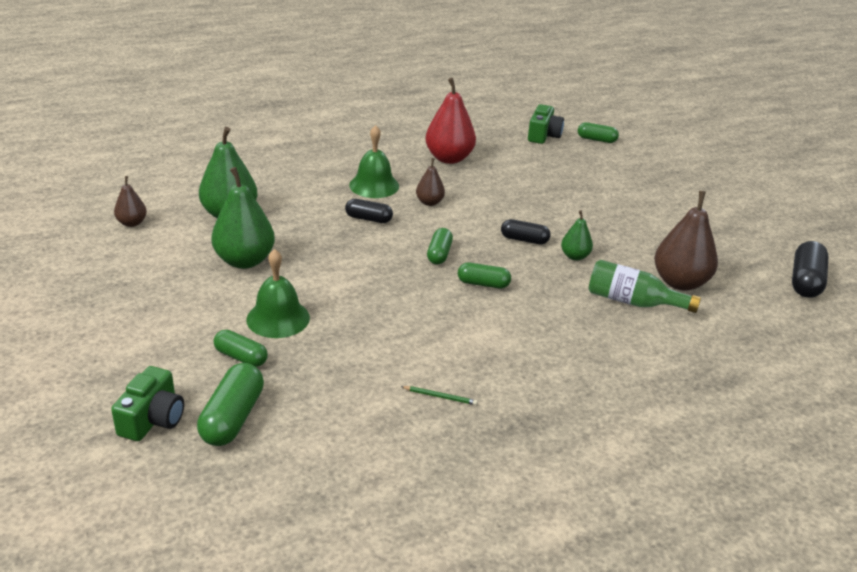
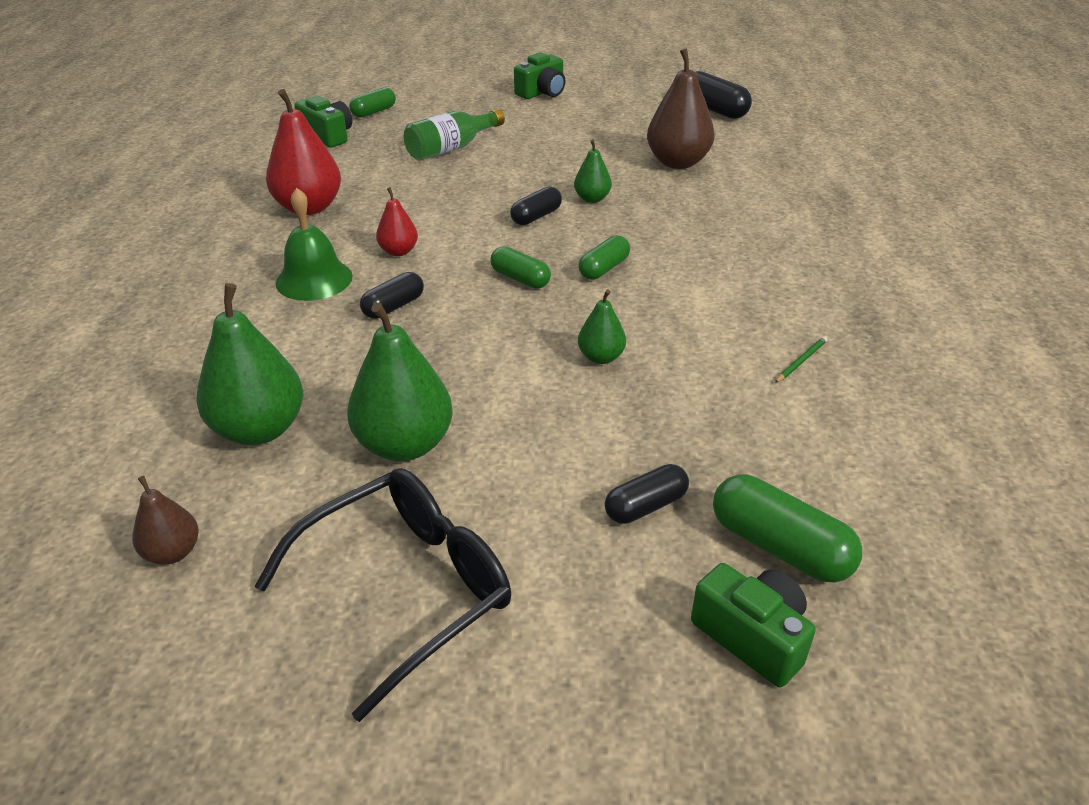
camera: 60 degrees left, 5 degrees up
green capsule [214,330,268,367] -> black capsule [605,464,689,524]
green bell [247,249,310,338] -> none
brown pear [416,158,445,206] -> red pear [376,187,418,256]
green bottle [589,260,701,313] -> green bottle moved to [404,109,505,161]
none -> black glasses [255,468,511,722]
none -> green camera [514,53,565,99]
none -> green pear [578,289,626,364]

